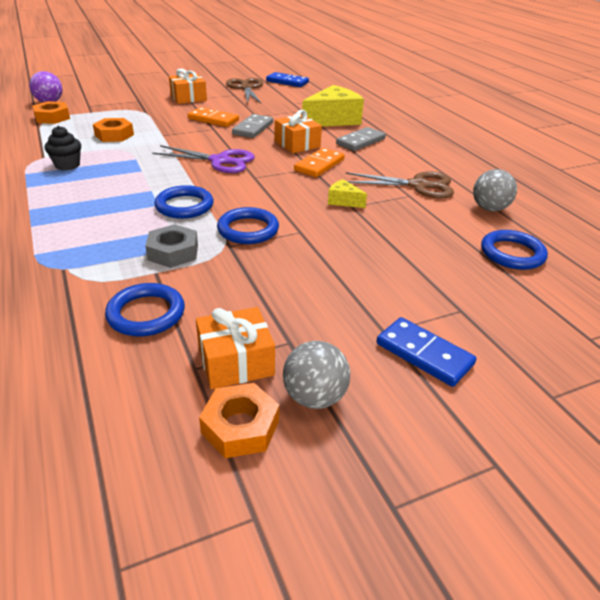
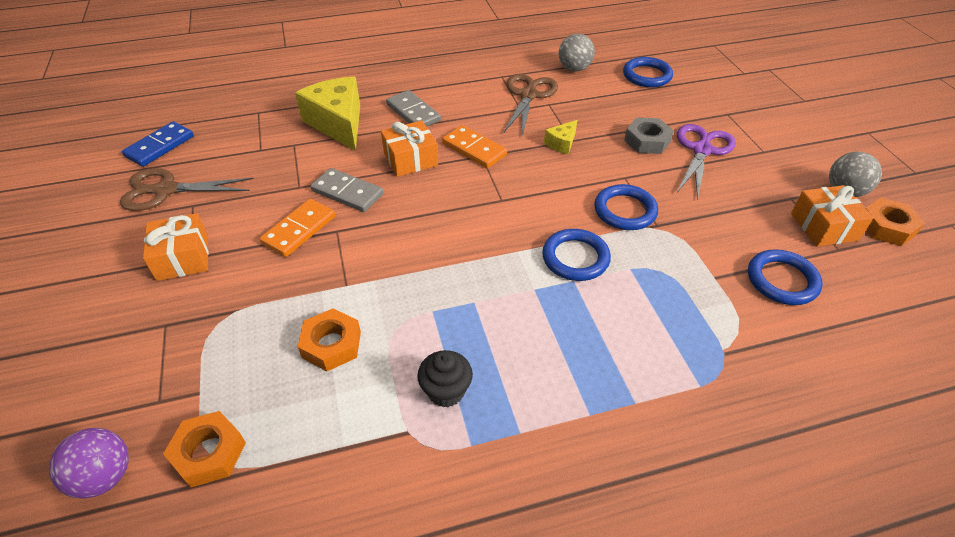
camera: 80 degrees left, 10 degrees up
grey nut [145,224,198,268] -> grey nut moved to [624,117,674,154]
purple scissors [152,145,255,173] -> purple scissors moved to [677,124,736,199]
blue domino [377,317,477,387] -> none

